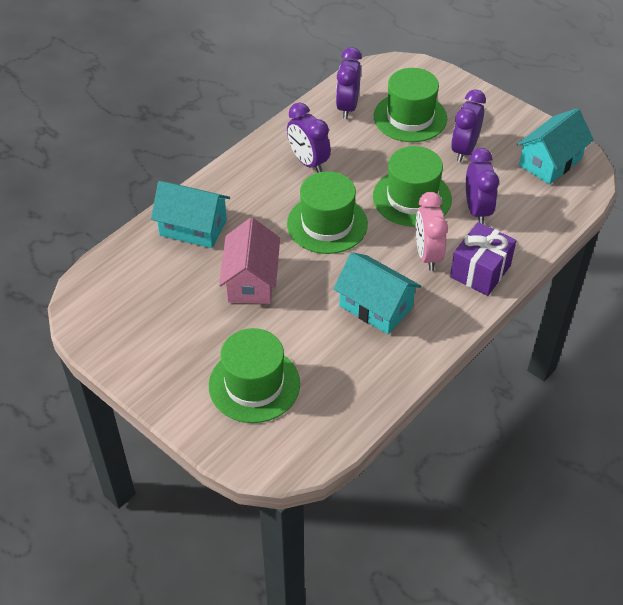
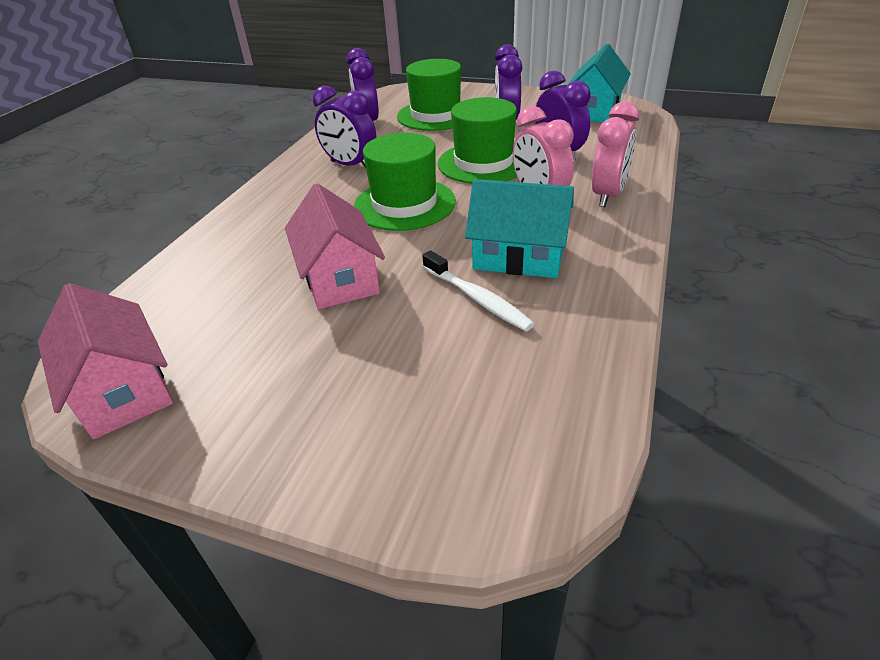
camera: 20 degrees left, 10 degrees down
turquoise house [151,181,230,248] -> none
green hat [209,328,300,423] -> none
purple gift [450,222,517,296] -> pink clock [592,101,640,207]
none -> pink house [38,283,173,439]
none -> white toothbrush [422,250,534,331]

